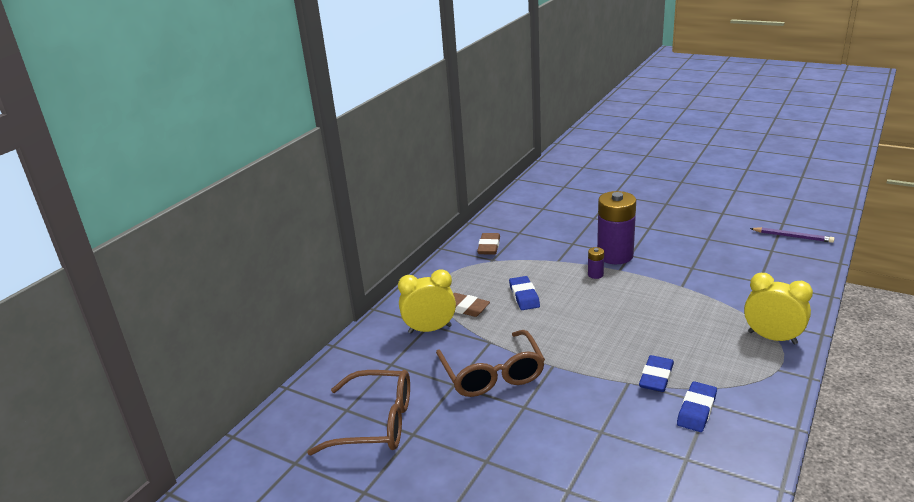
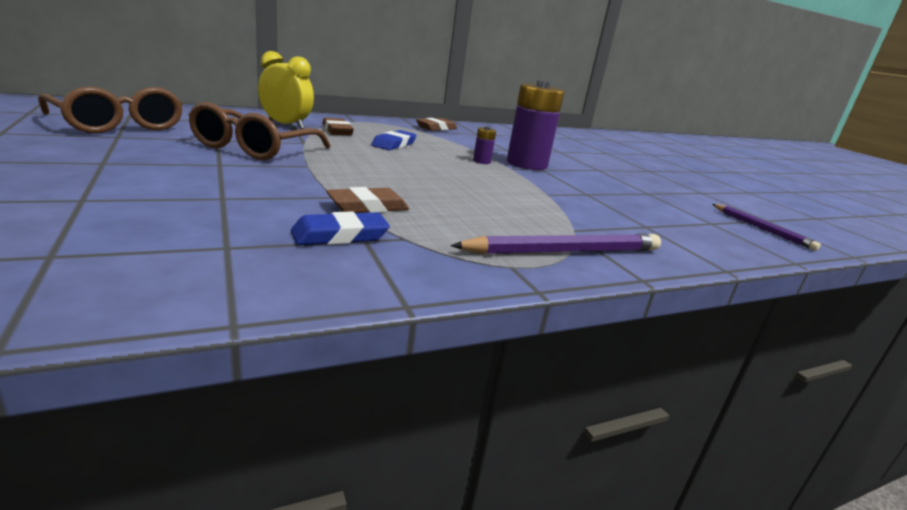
camera: 30 degrees right, 5 degrees down
blue eraser [639,355,674,392] -> brown eraser [326,187,409,213]
yellow clock [744,273,813,344] -> purple pencil [450,234,661,254]

